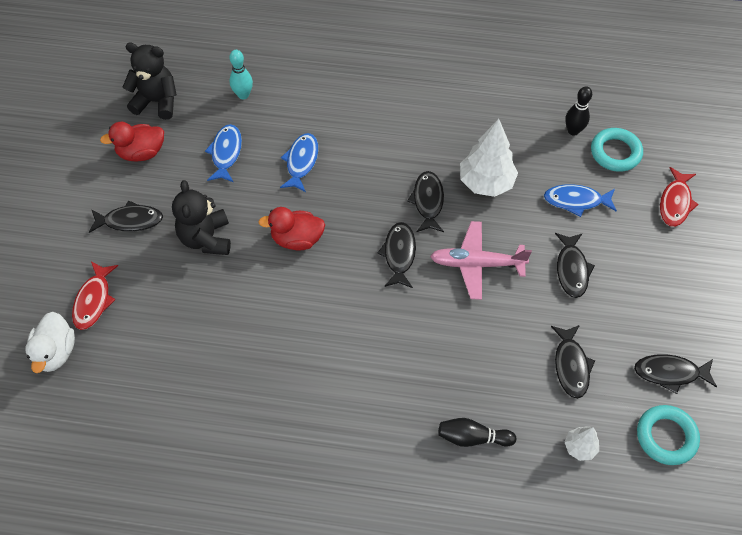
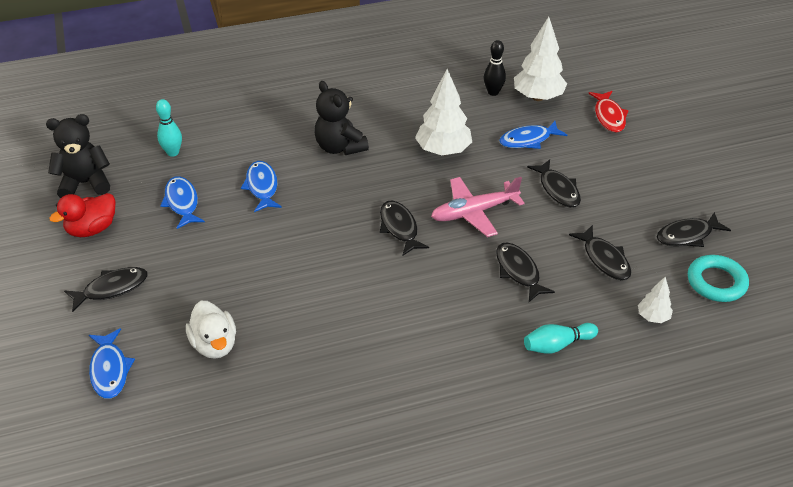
camera: 25 degrees left, 15 degrees down
white duck [25,312,75,373] -> white duck moved to [186,301,236,359]
red fish [72,262,118,330] -> blue fish [89,328,135,399]
black teddy bear [172,180,231,255] -> black teddy bear moved to [314,81,369,155]
red duck [258,207,325,251] -> none
black fish [407,171,444,232] -> black fish moved to [496,242,555,302]
black bowling pin [439,418,516,447] -> turquoise bowling pin [524,323,598,354]
turquoise ring [591,128,643,172] -> white tree [514,17,567,101]

